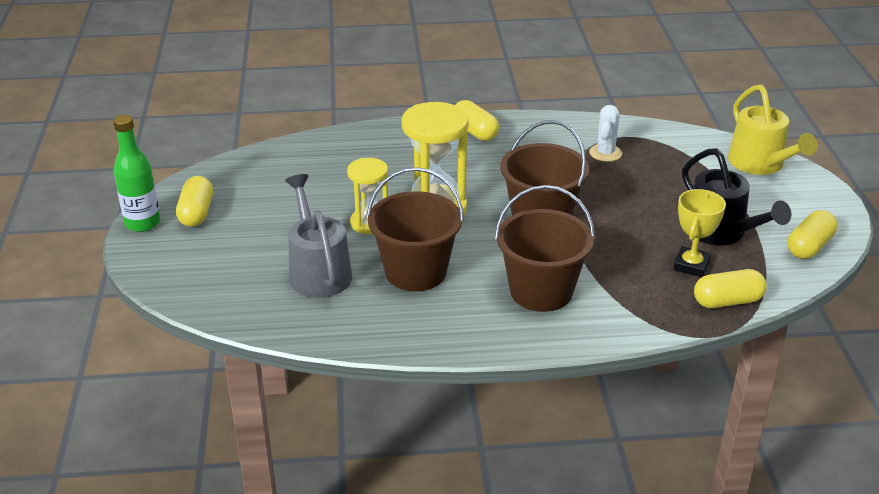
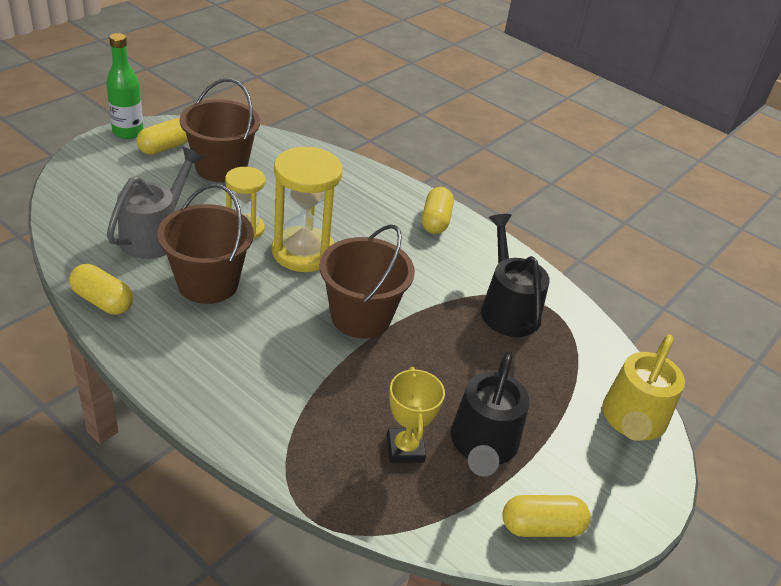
camera: 40 degrees right, 5 degrees up
brown bucket [495,185,595,312] -> brown bucket moved to [180,78,260,182]
white cactus [589,105,622,162] -> black watering can [481,214,550,337]
yellow trophy [673,189,726,277] -> yellow trophy turned 75 degrees counterclockwise [387,367,445,463]
yellow capsule [694,269,767,308] -> yellow capsule moved to [69,264,133,315]

